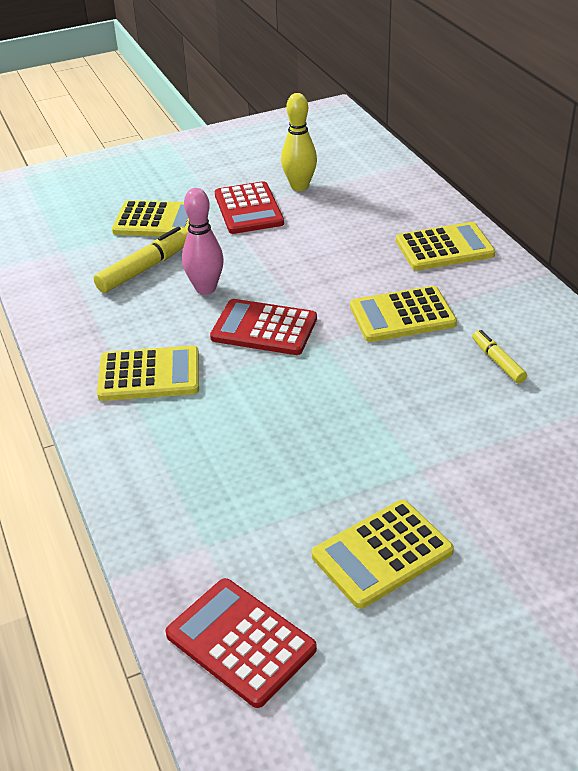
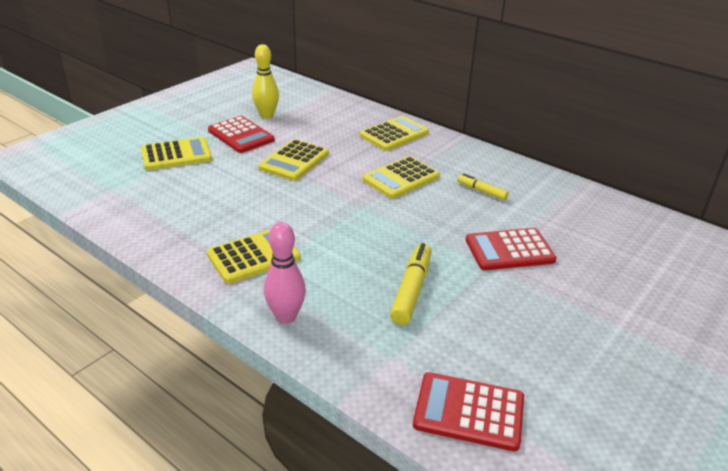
camera: 30 degrees left, 5 degrees down
yellow marker [94,227,188,293] -> yellow marker moved to [390,243,432,325]
pink bowling pin [182,188,224,295] -> pink bowling pin moved to [264,222,306,324]
red calculator [210,299,317,355] -> red calculator moved to [466,228,557,270]
yellow calculator [312,500,454,609] -> yellow calculator moved to [258,139,329,181]

